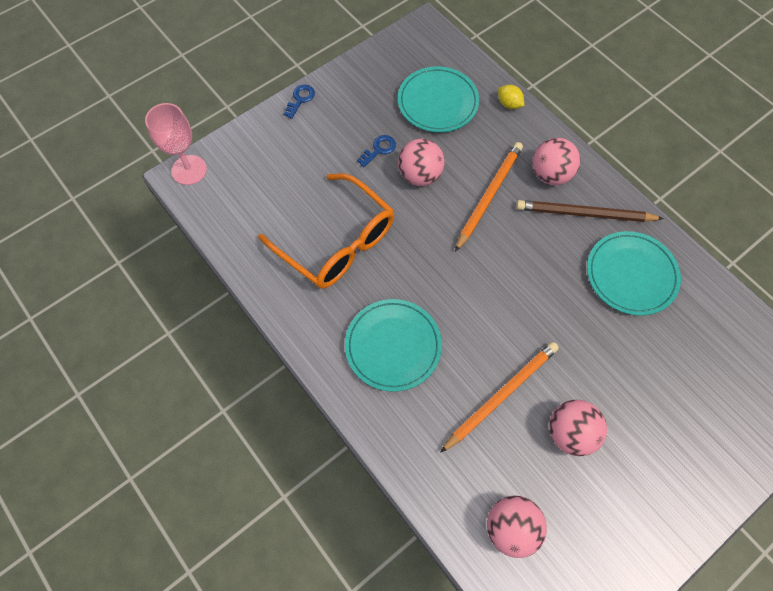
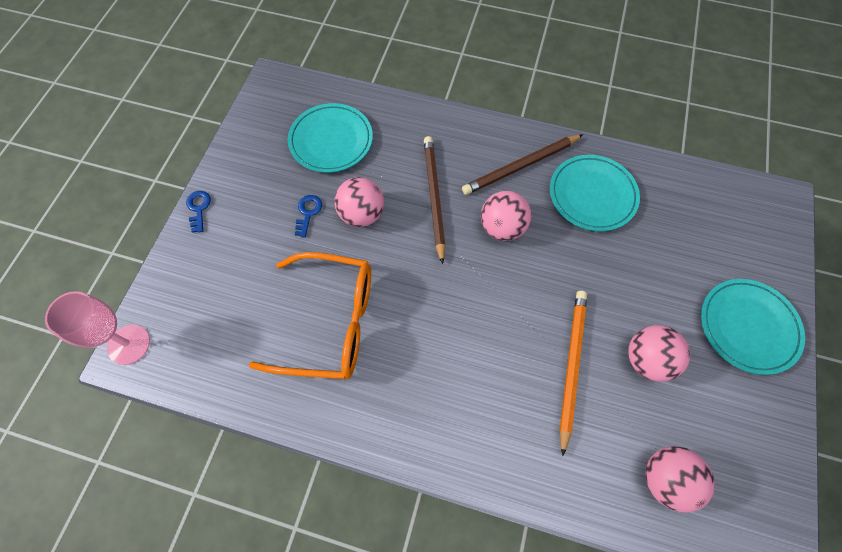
camera: 35 degrees left, 0 degrees up
turquoise plate [345,299,442,392] -> turquoise plate moved to [701,279,805,375]
orange pencil [455,142,523,252] -> brown pencil [424,136,446,265]
yellow lemon [498,85,524,109] -> none
pink ball [533,138,580,185] -> pink ball moved to [481,191,531,241]

